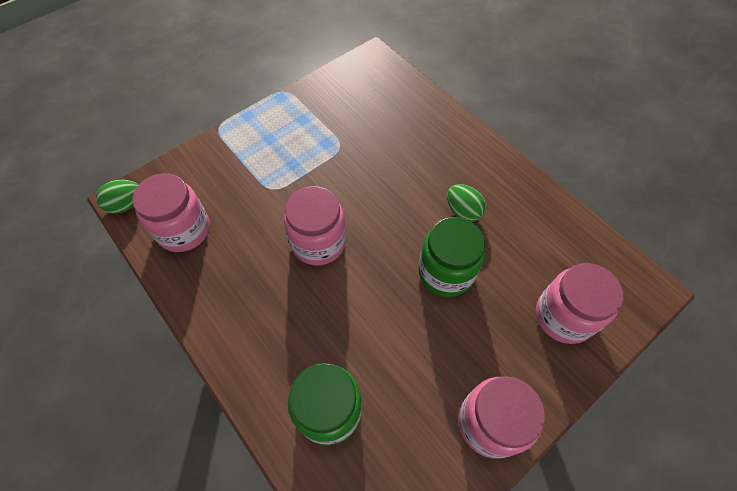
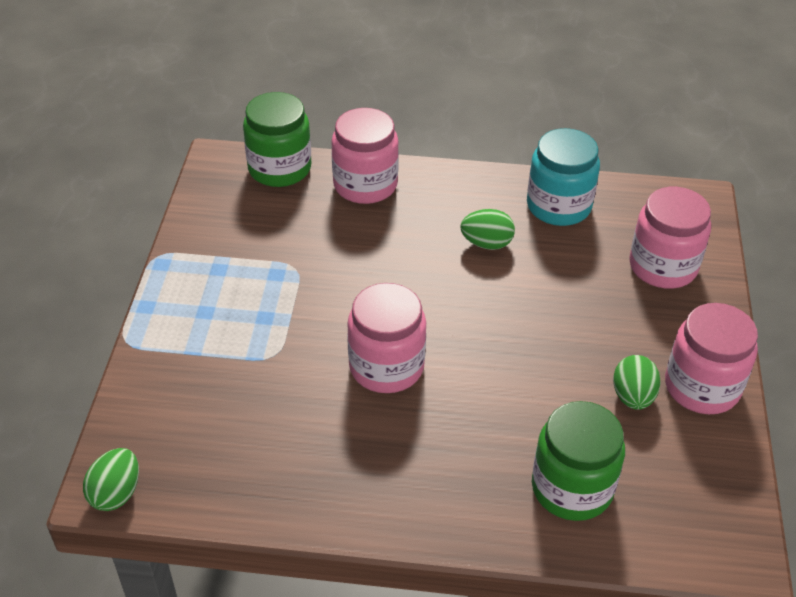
camera: 45 degrees left, 15 degrees down
pink jar [133,173,210,252] -> pink jar moved to [331,108,399,204]
green jar [418,217,486,297] -> green jar moved to [243,92,311,187]
none -> turquoise jar [527,128,600,226]
none -> green egg [613,355,661,410]

